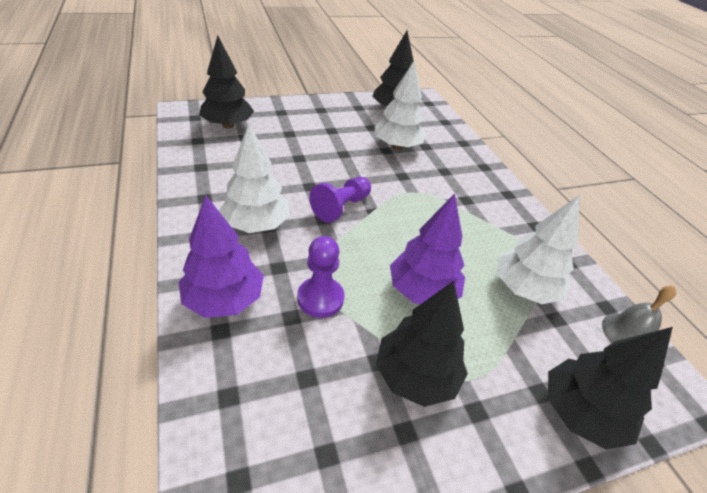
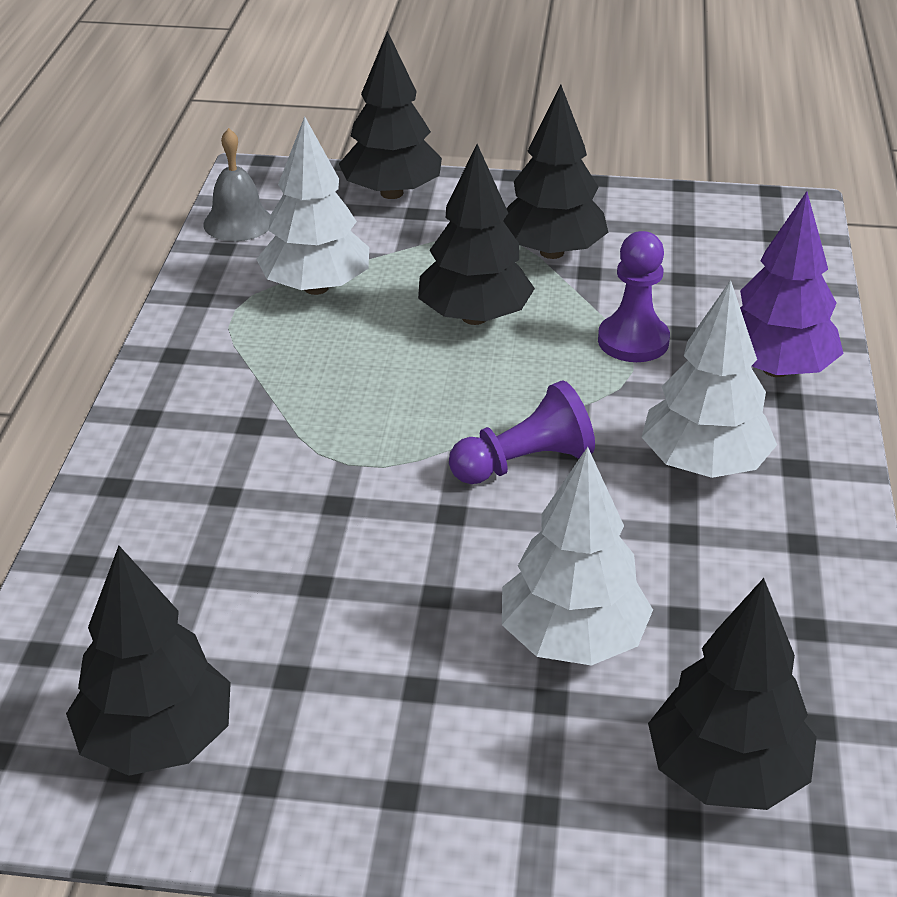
camera: 150 degrees left, 5 degrees down
white tree [374,61,426,150] -> white tree moved to [502,447,653,666]
purple tree [390,194,465,304] -> black tree [418,144,535,325]

